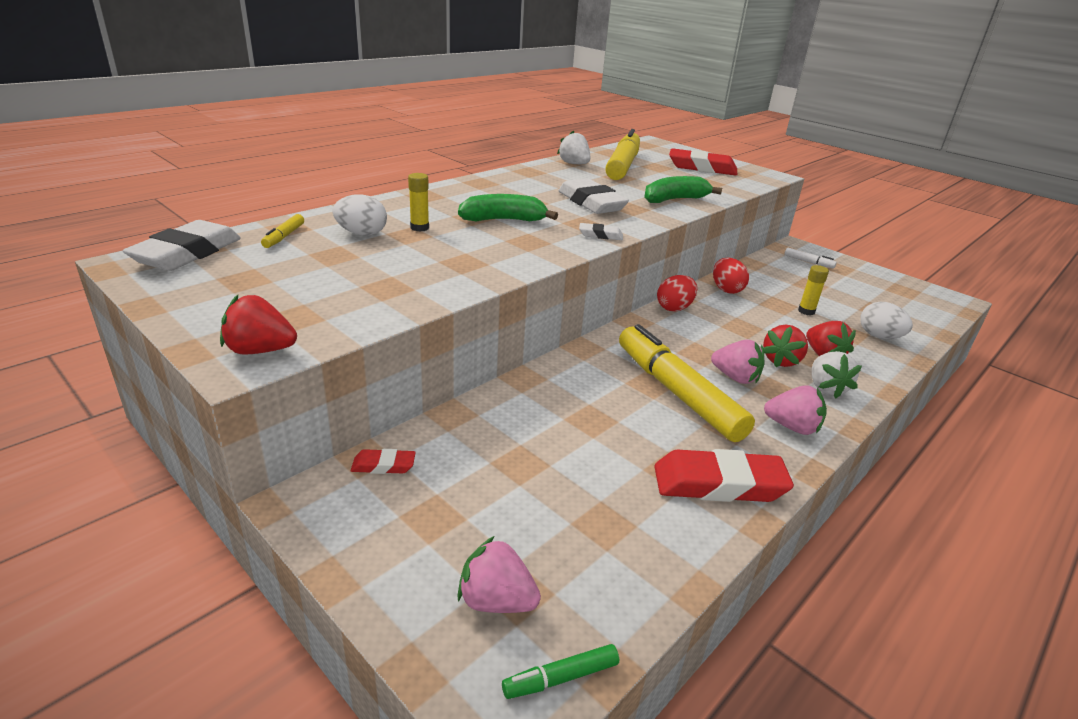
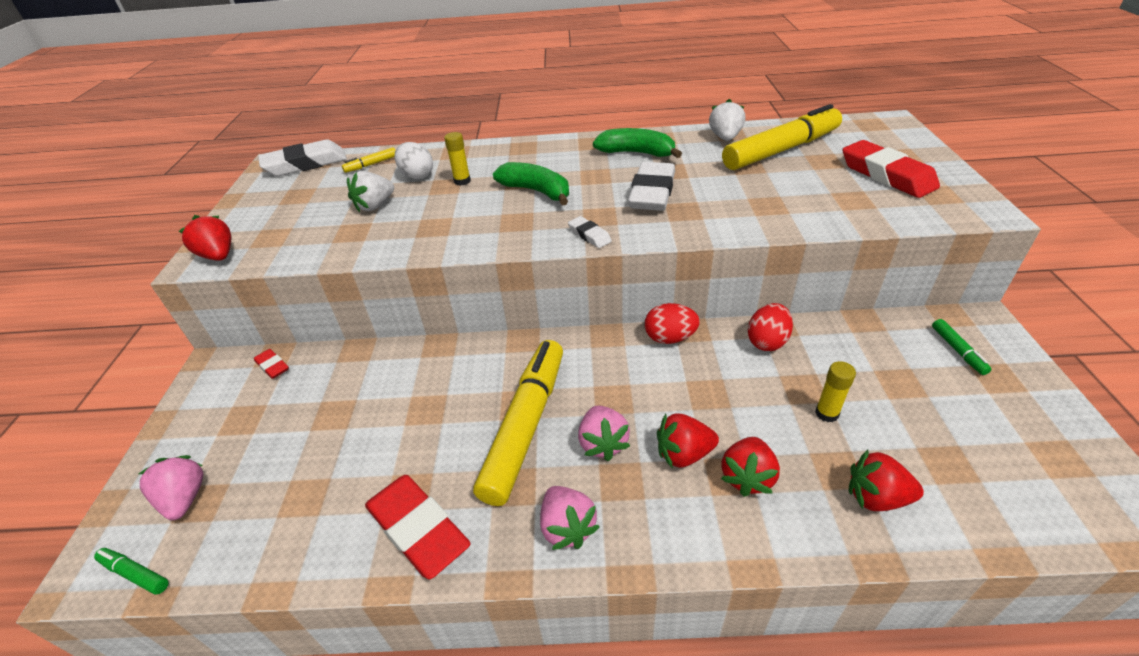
camera: 50 degrees right, 10 degrees up
green banana [644,176,722,203] -> green banana moved to [593,128,682,158]
white marker [785,248,837,268] -> green marker [932,319,992,375]
white strawberry [812,351,862,399] -> white strawberry moved to [347,171,394,212]
white egg [860,302,913,339] -> red strawberry [849,449,924,511]

